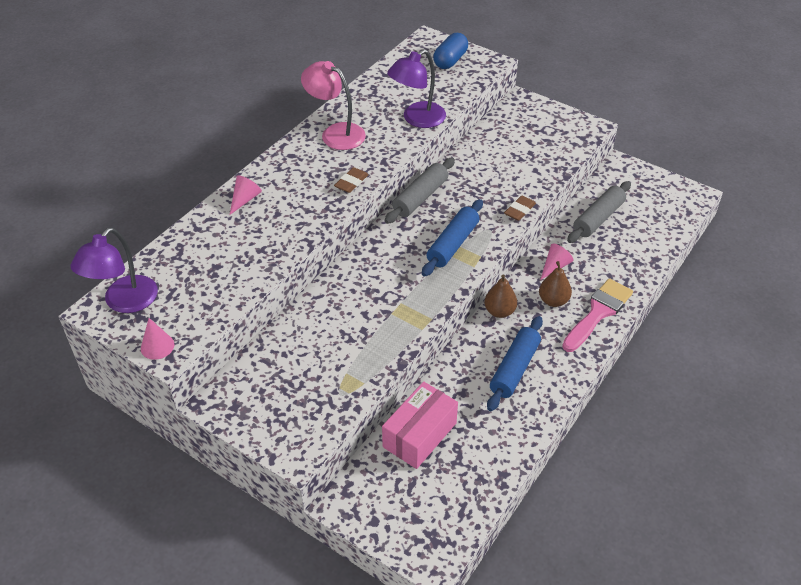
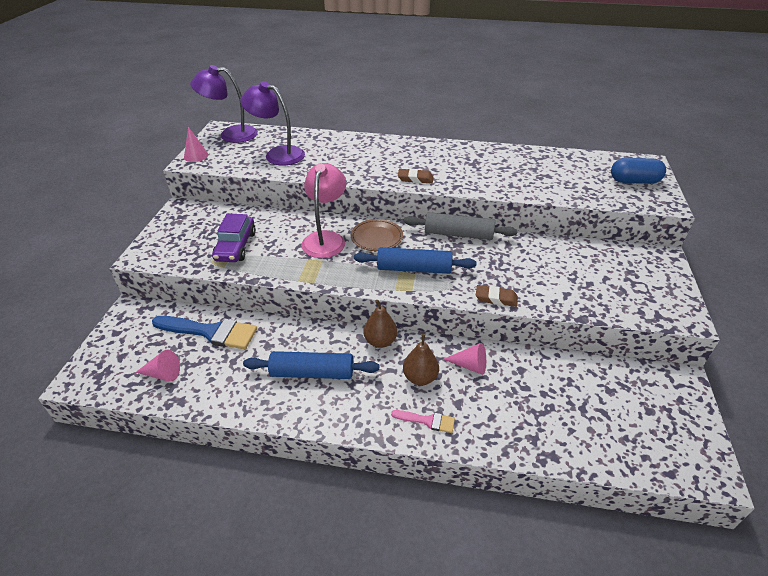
camera: 65 degrees right, 5 degrees down
pink cone [230,176,262,215] -> pink cone moved to [135,350,180,382]
pink lamp [301,61,366,150] -> pink lamp moved to [301,163,346,258]
pink box [382,381,458,469] -> blue brush [152,316,257,349]
purple lamp [387,49,446,128] -> purple lamp moved to [240,81,305,166]
pink brush [562,278,633,352] -> pink brush [391,410,455,433], size x0.50
grey rolling pin [567,181,631,243] -> none
none -> purple car [212,213,256,262]
none -> brown plate [351,219,403,251]

